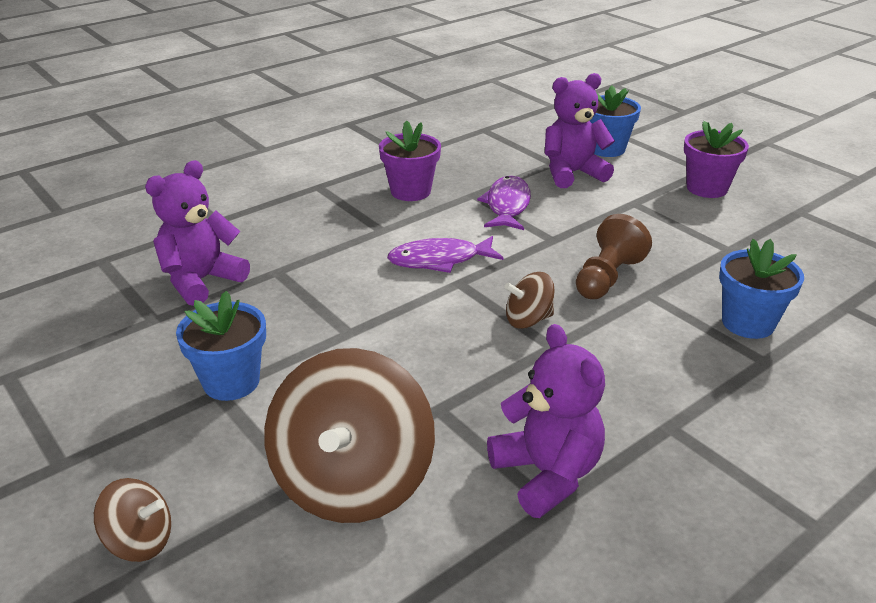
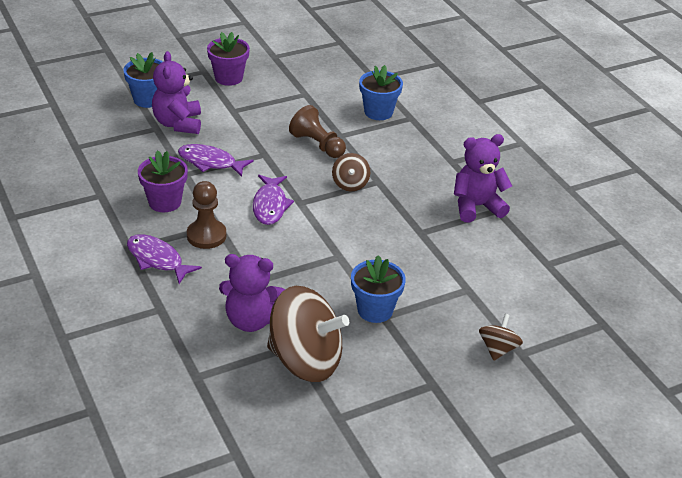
camera: 80 degrees left, 5 degrees up
purple teddy bear [145,160,250,306] -> purple teddy bear turned 45 degrees counterclockwise [219,254,285,332]
brown spinning top [264,348,435,523] -> brown spinning top moved to [267,286,349,382]
none -> purple fish [127,234,202,284]
none -> brown pawn [187,181,226,249]

